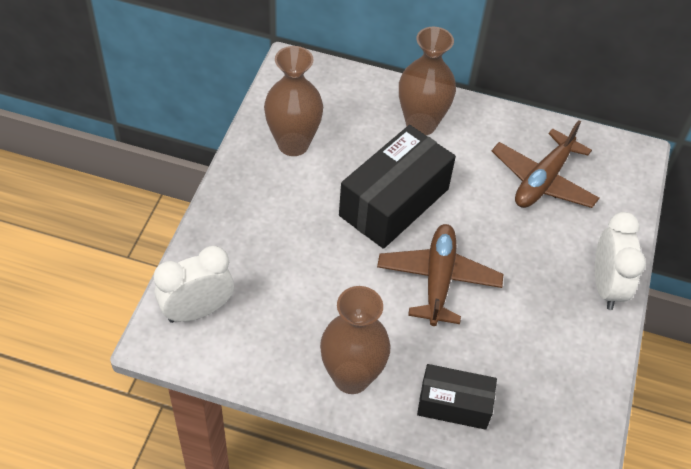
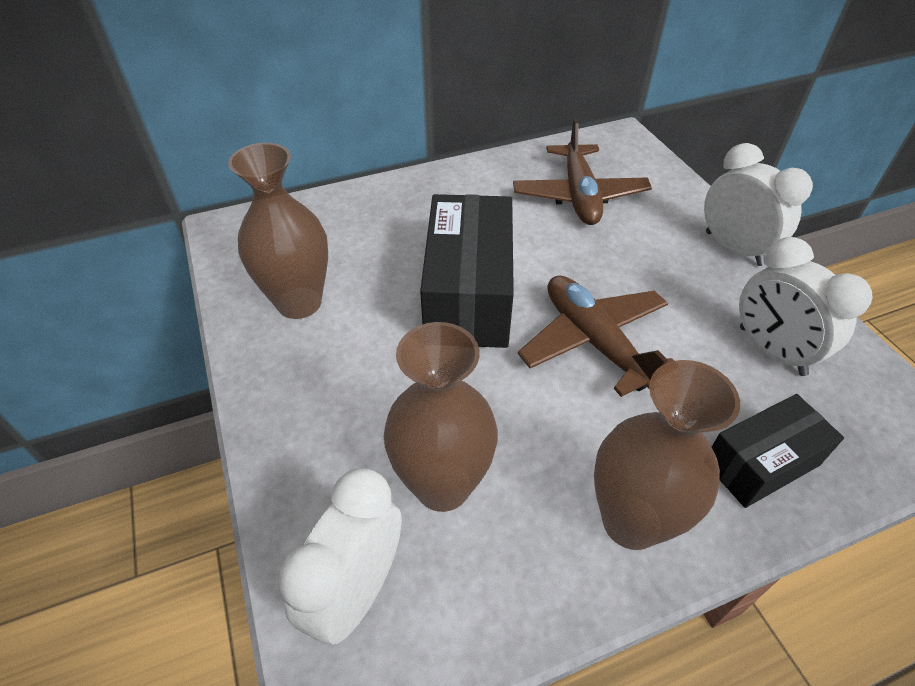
camera: 35 degrees left, 5 degrees down
brown vase [399,27,456,135] -> brown vase moved to [384,322,498,512]
none -> white clock [739,237,873,376]

